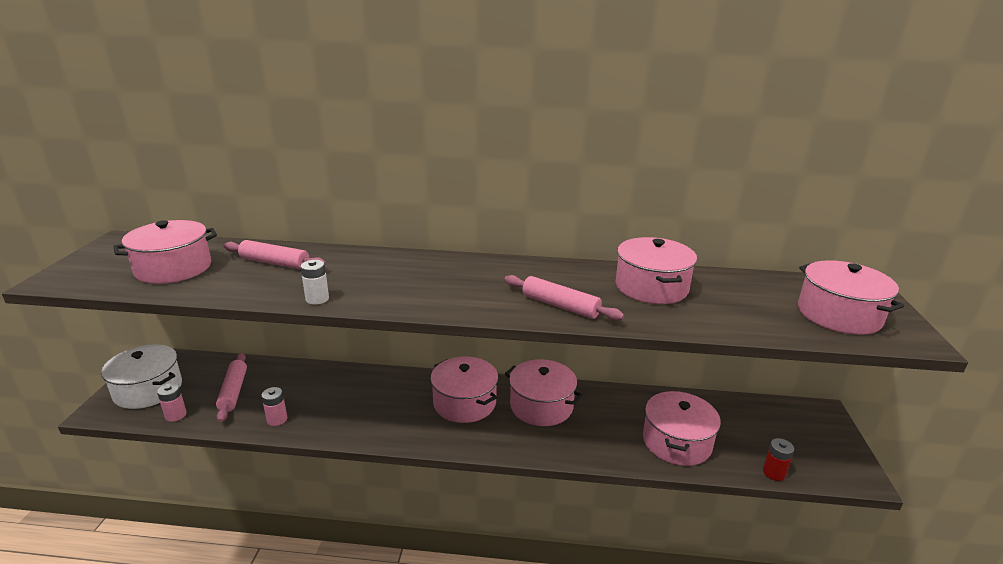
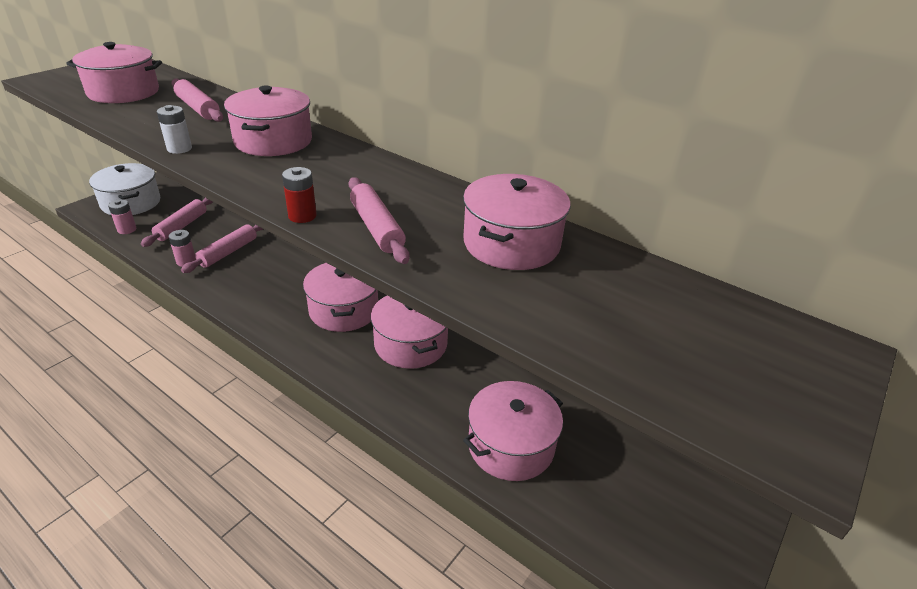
camera: 30 degrees right, 10 degrees up
red battery [763,438,794,481] -> red battery moved to [282,167,317,223]
pink pot [798,260,904,335] -> pink pot moved to [224,86,312,156]
none -> pink rolling pin [181,224,263,273]

